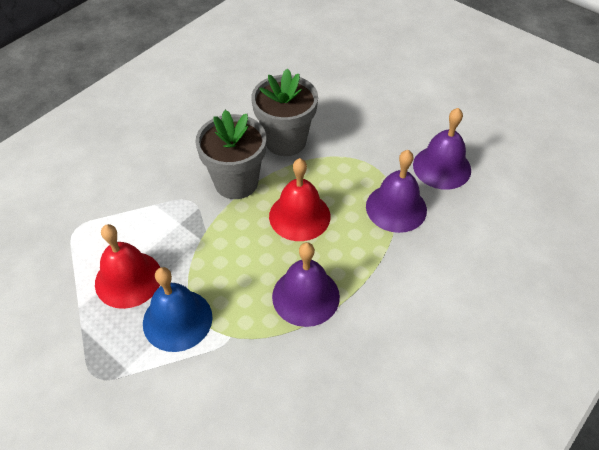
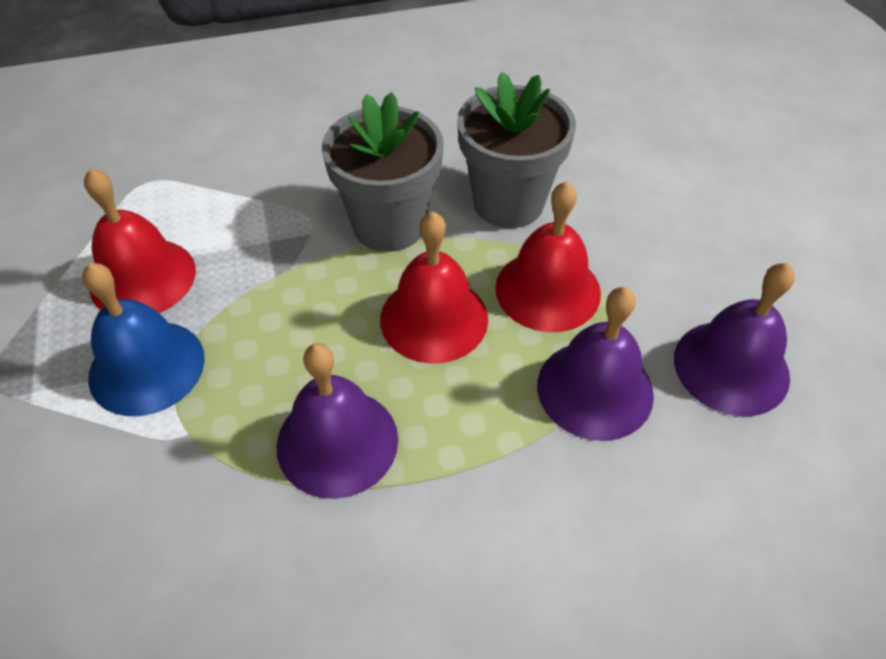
camera: 35 degrees right, 0 degrees up
none -> red bell [495,181,601,332]

